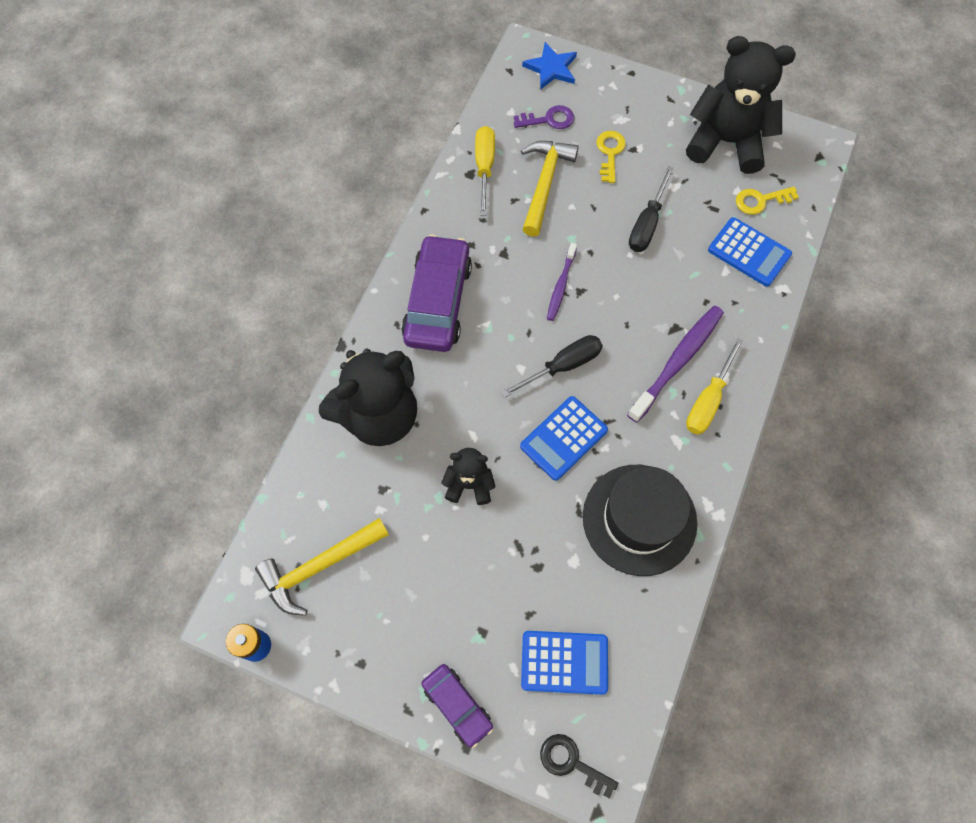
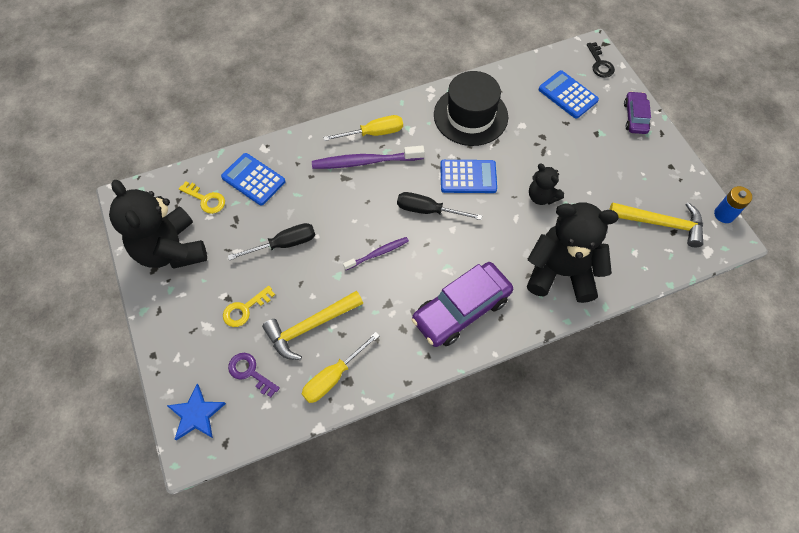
camera: 135 degrees left, 5 degrees down
blue calculator [708,217,792,287] -> blue calculator turned 45 degrees counterclockwise [221,153,285,206]

